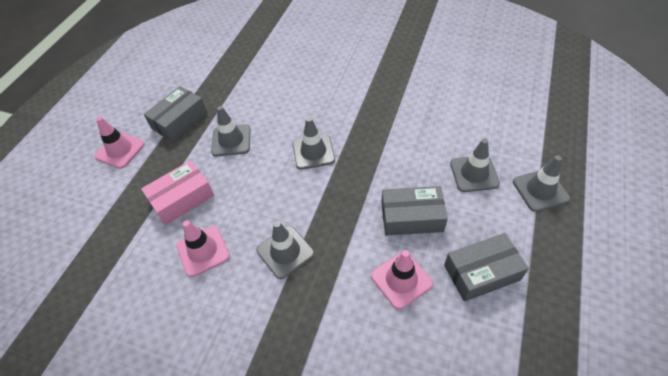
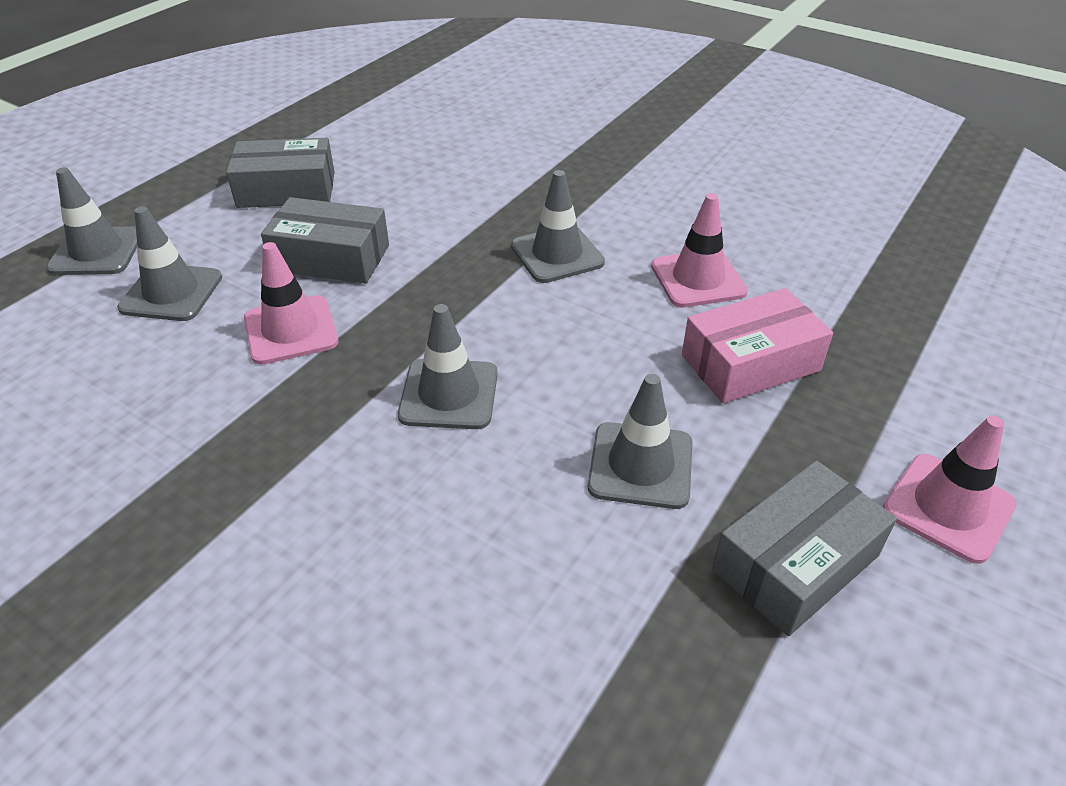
camera: 170 degrees left, 10 degrees down
pink traffic cone [371,250,433,309] -> pink traffic cone moved to [244,242,338,365]

